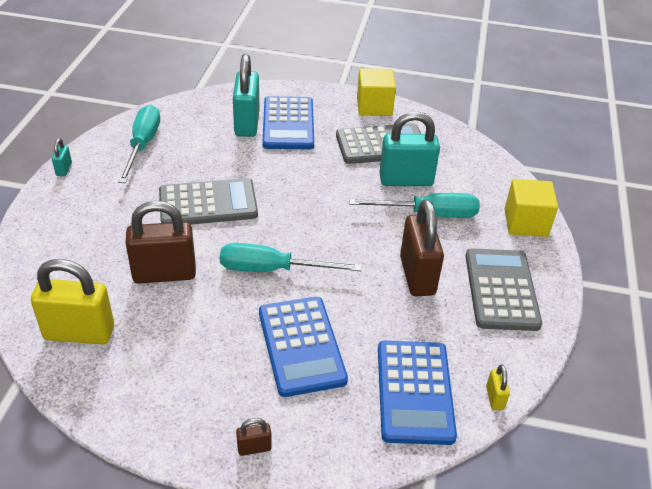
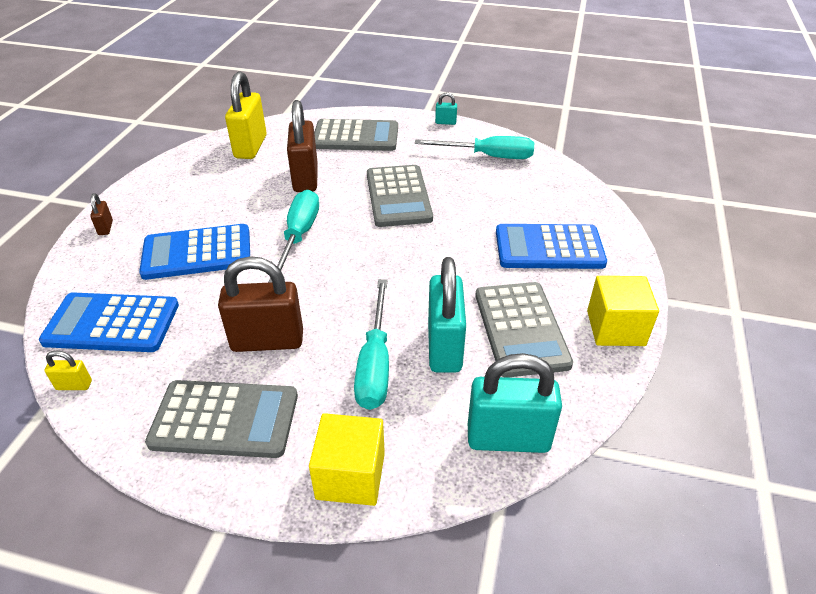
camera: 95 degrees right, 0 degrees up
turquoise padlock [233,54,260,137] -> turquoise padlock moved to [468,353,562,453]
none -> grey calculator [314,119,398,151]

